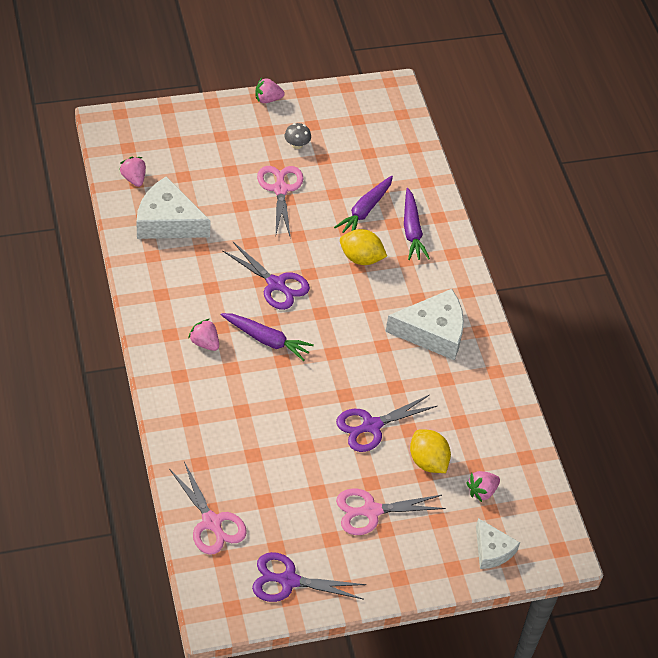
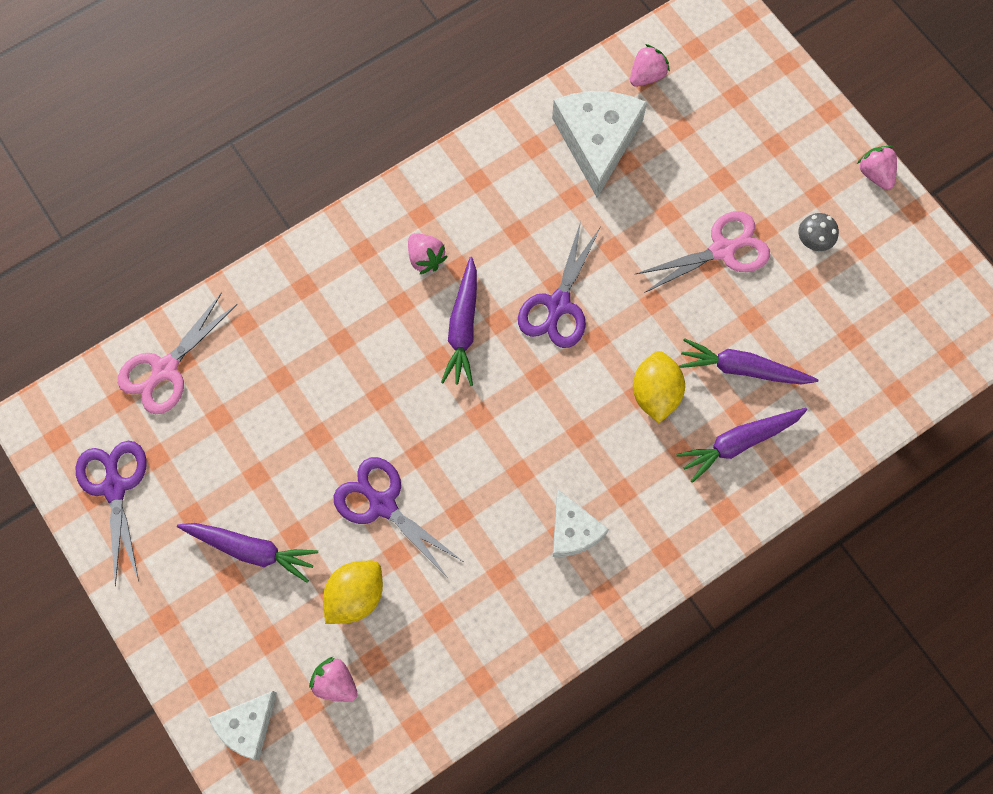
camera: 75 degrees right, 20 degrees up
pink strawberry [188,319,219,351] -> pink strawberry turned 120 degrees clockwise [408,233,448,275]
pink scissors [336,488,446,535] -> purple carrot [177,523,318,583]
white cheese [385,289,464,360] -> white cheese [553,490,609,557], size x0.59

